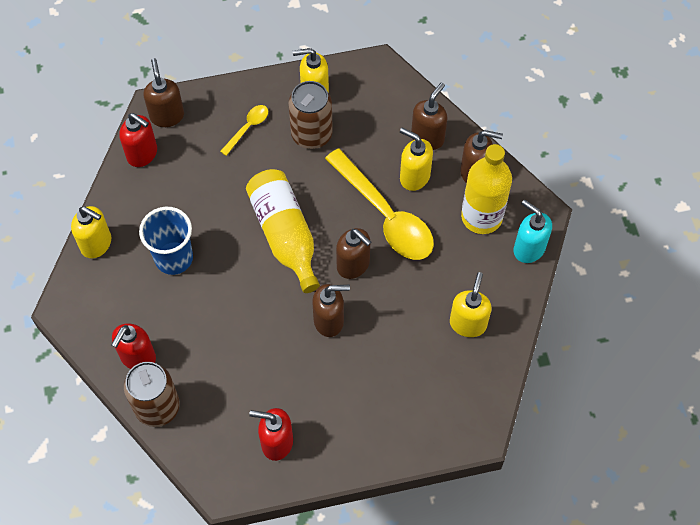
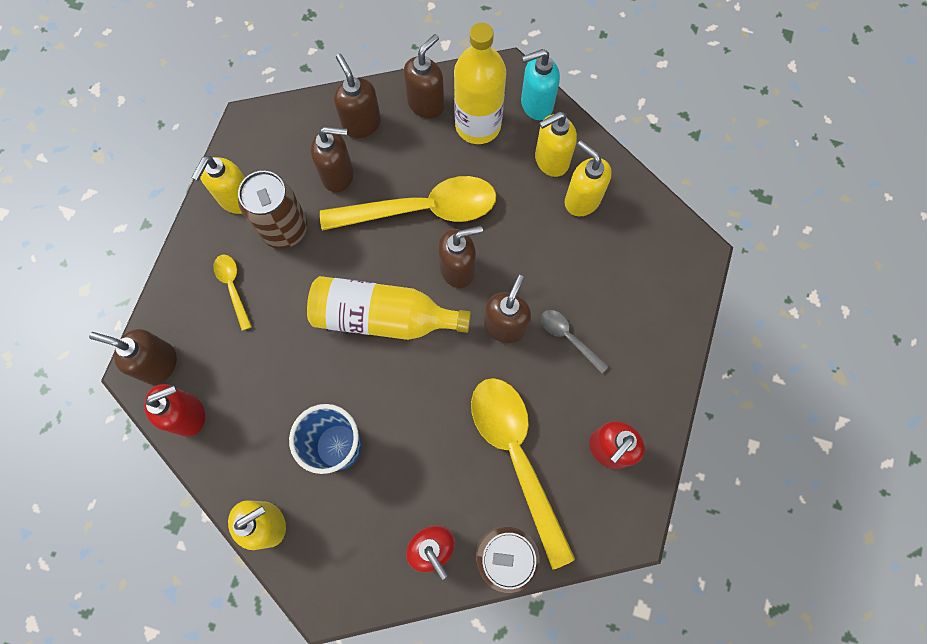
camera: 60 degrees left, 10 degrees up
yellow soap dispenser [400,128,433,191] -> yellow soap dispenser moved to [535,112,577,177]
none -> brown soap dispenser [311,127,354,193]
none -> yellow spoon [471,378,575,570]
none -> grey spoon [541,310,609,373]

